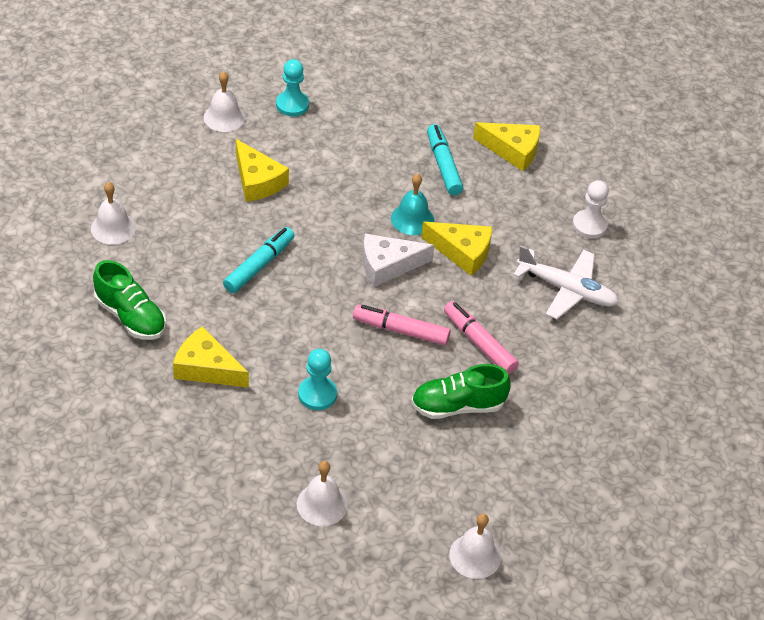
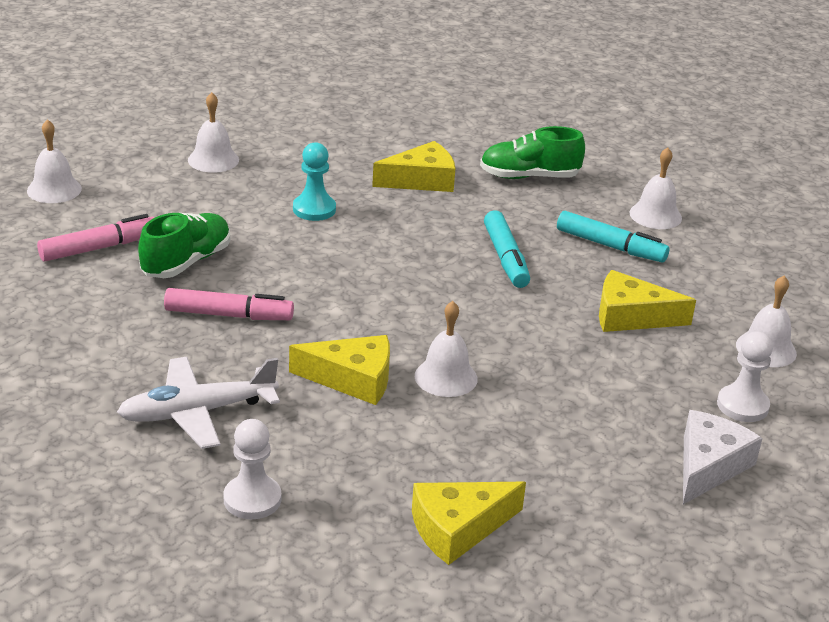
camera: 135 degrees right, 15 degrees down
turquoise pawn [276,59,309,116] -> white pawn [717,331,773,422]
pink marker [353,305,450,346] -> pink marker moved to [37,214,155,262]
white cheese [363,234,434,287] -> white cheese moved to [683,410,762,504]
turquoise bell [391,174,434,235] -> white bell [415,301,478,397]
yellow cheese [421,222,492,276] -> yellow cheese turned 150 degrees counterclockwise [289,335,390,405]
turquoise marker [427,124,463,195] -> turquoise marker moved to [557,211,670,263]

